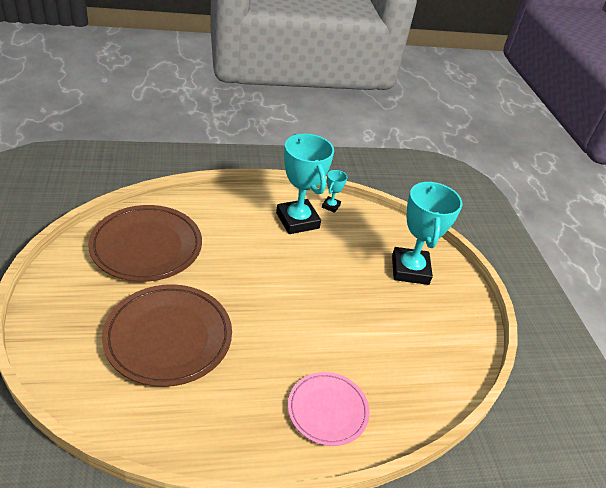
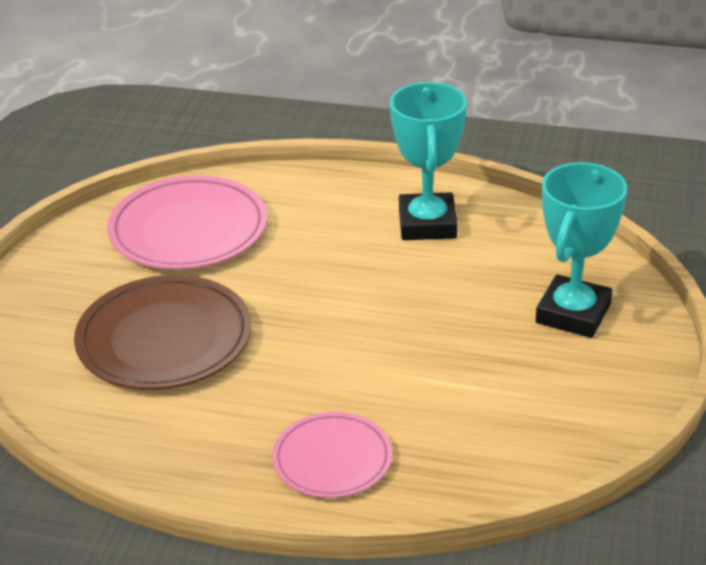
camera: 30 degrees right, 5 degrees down
brown plate [88,205,202,282] -> pink plate [107,175,267,270]
turquoise trophy [322,170,347,213] -> none

